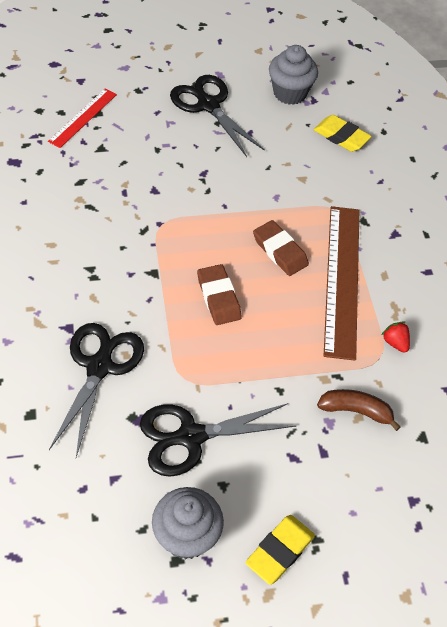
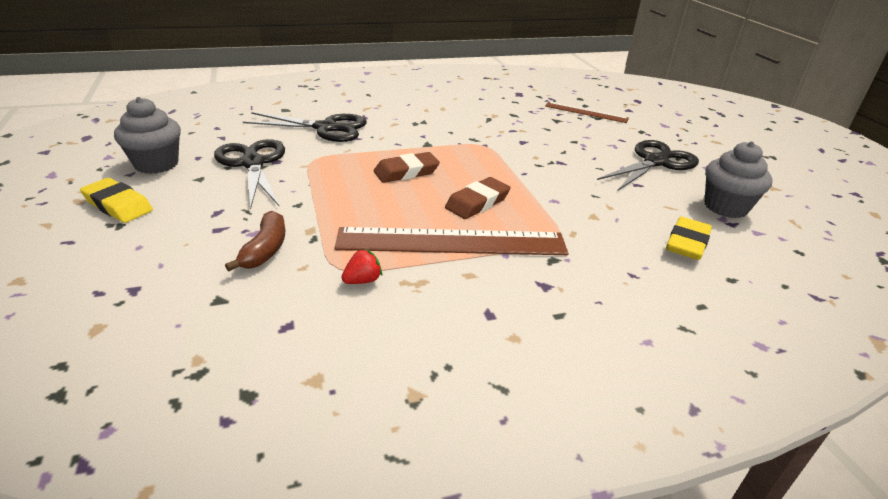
camera: 85 degrees right, 20 degrees down
red ruler [48,89,117,148] -> brown ruler [545,102,629,123]

